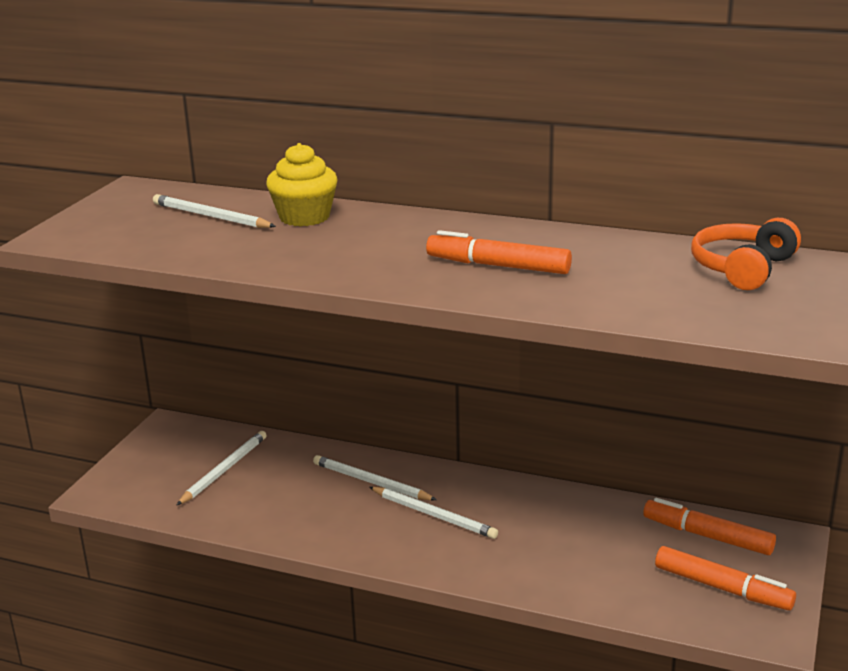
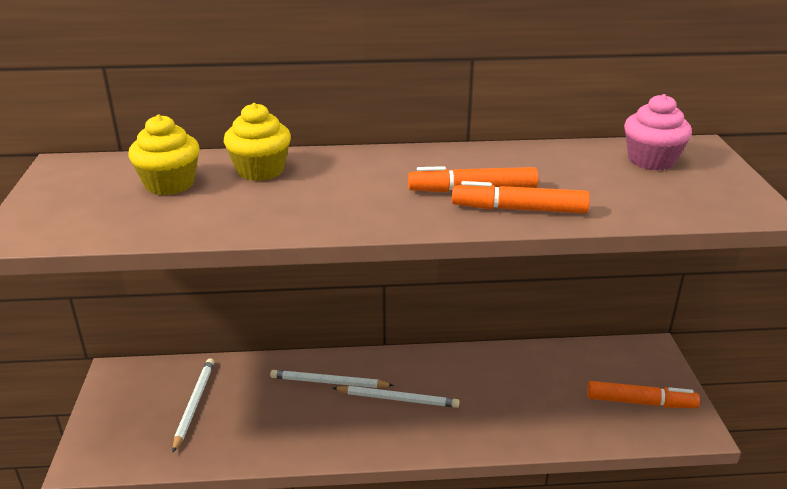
camera: 25 degrees left, 5 degrees up
white pencil [153,194,276,228] -> yellow cupcake [128,115,200,195]
orange marker [643,498,776,555] -> orange marker moved to [452,181,590,213]
orange headphones [691,218,801,290] -> pink cupcake [624,94,692,170]

